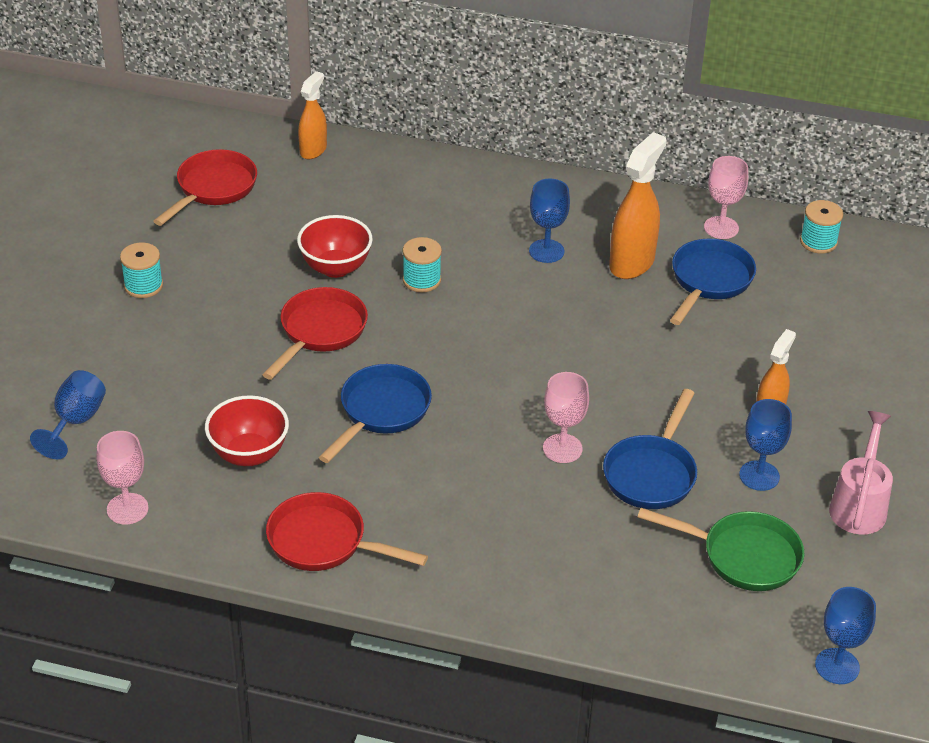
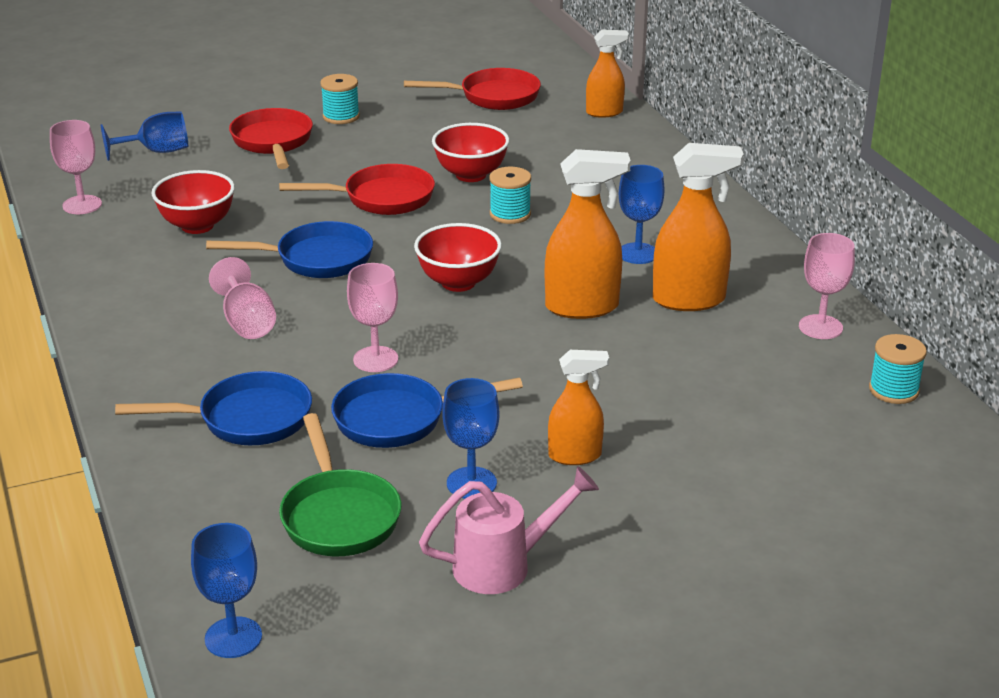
camera: 55 degrees right, 10 degrees down
red pan [266,492,428,571] -> red pan moved to [229,108,313,169]
blue pan [670,238,756,325] -> blue pan moved to [115,371,312,445]
none -> pink goblet [209,257,276,339]
none -> red bowl [414,223,502,292]
none -> orange spray bottle [545,149,631,319]

